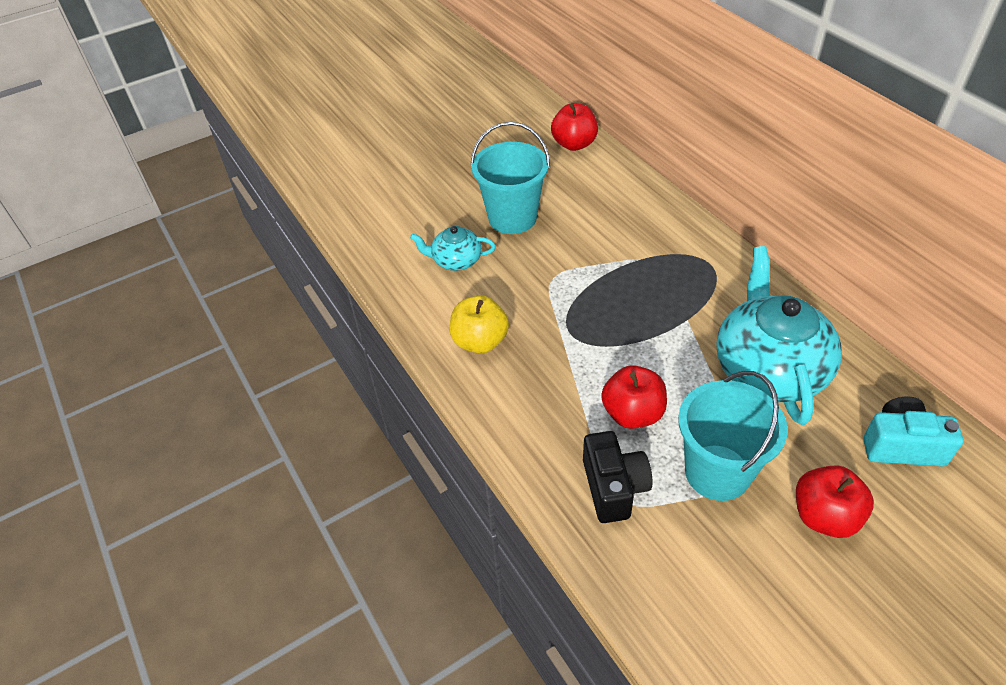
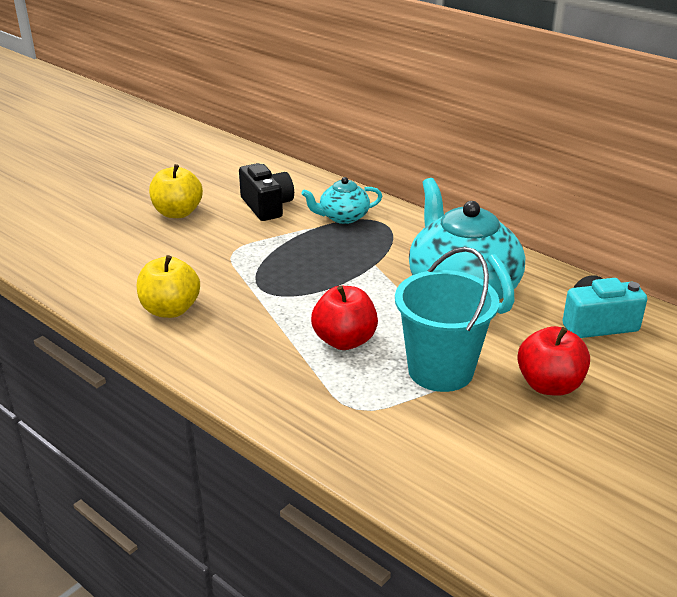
camera: 20 degrees left, 15 degrees down
turquoise teapot [410,226,496,271] -> turquoise teapot moved to [301,177,382,224]
turquoise bucket [470,122,550,234] -> yellow apple [149,164,203,218]
red apple [551,103,598,151] -> none
black camera [583,431,652,523] -> black camera moved to [239,163,294,221]

